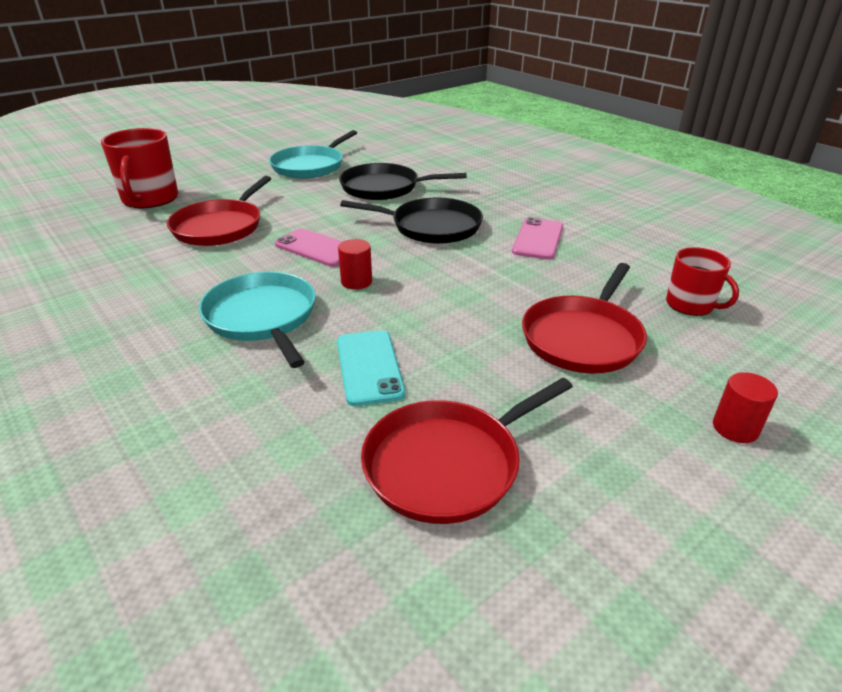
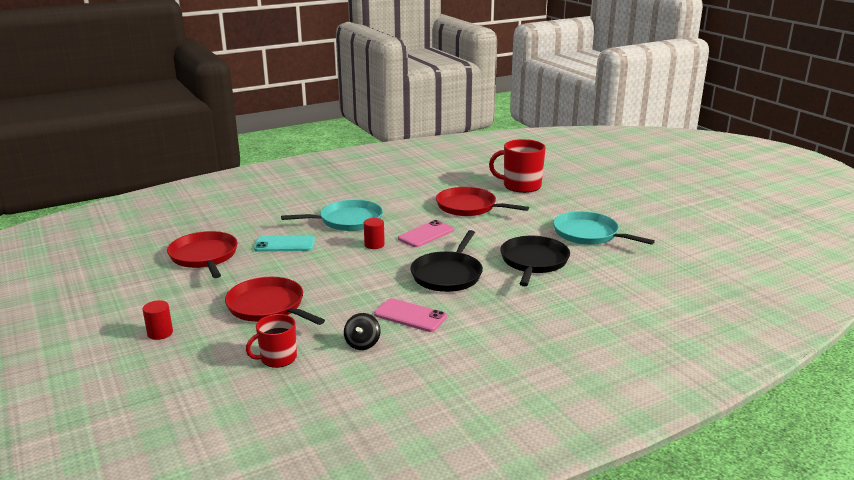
camera: 100 degrees right, 10 degrees down
none -> black spinning top [344,313,380,350]

